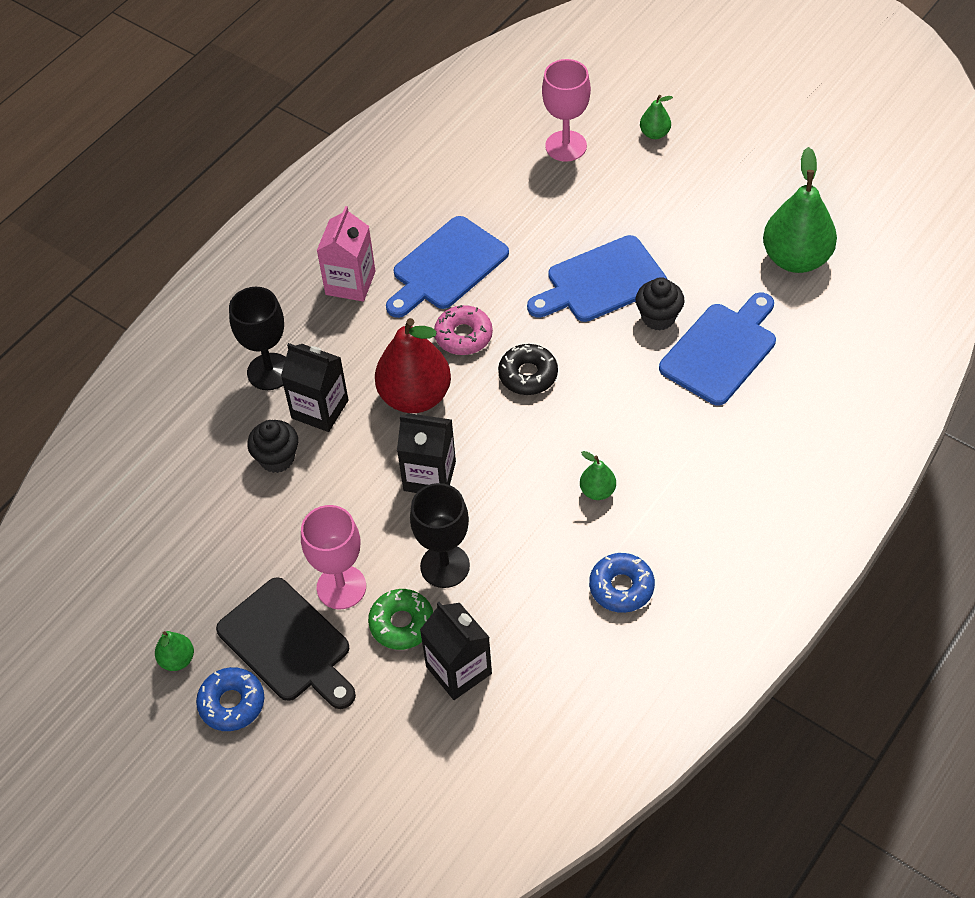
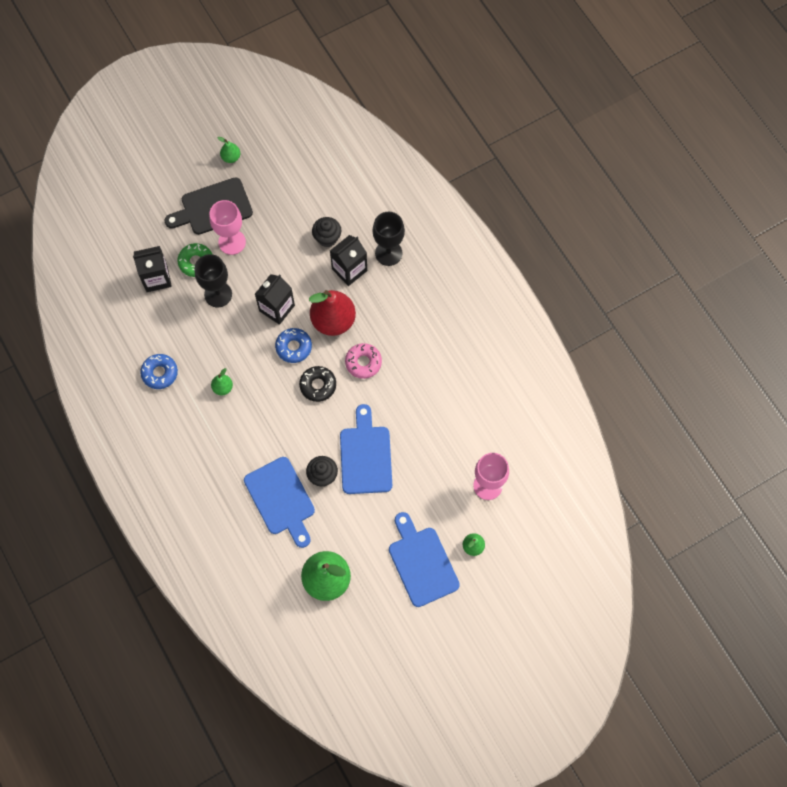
camera: 110 degrees right, 15 degrees up
blue donut [196,667,264,731] -> blue donut moved to [275,328,312,363]
pink carton [317,206,376,302] -> none
blue cutting board [386,216,509,318] -> blue cutting board moved to [389,512,460,607]

